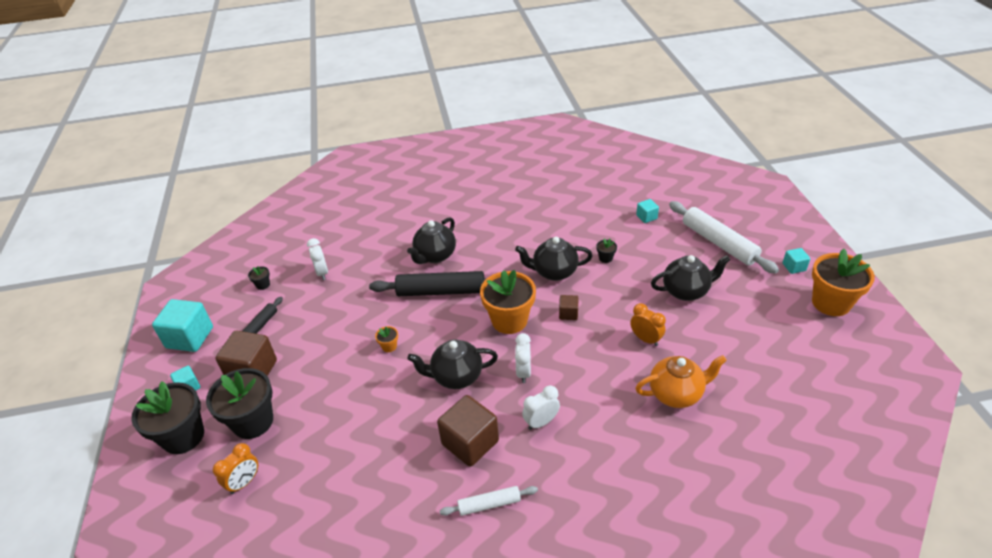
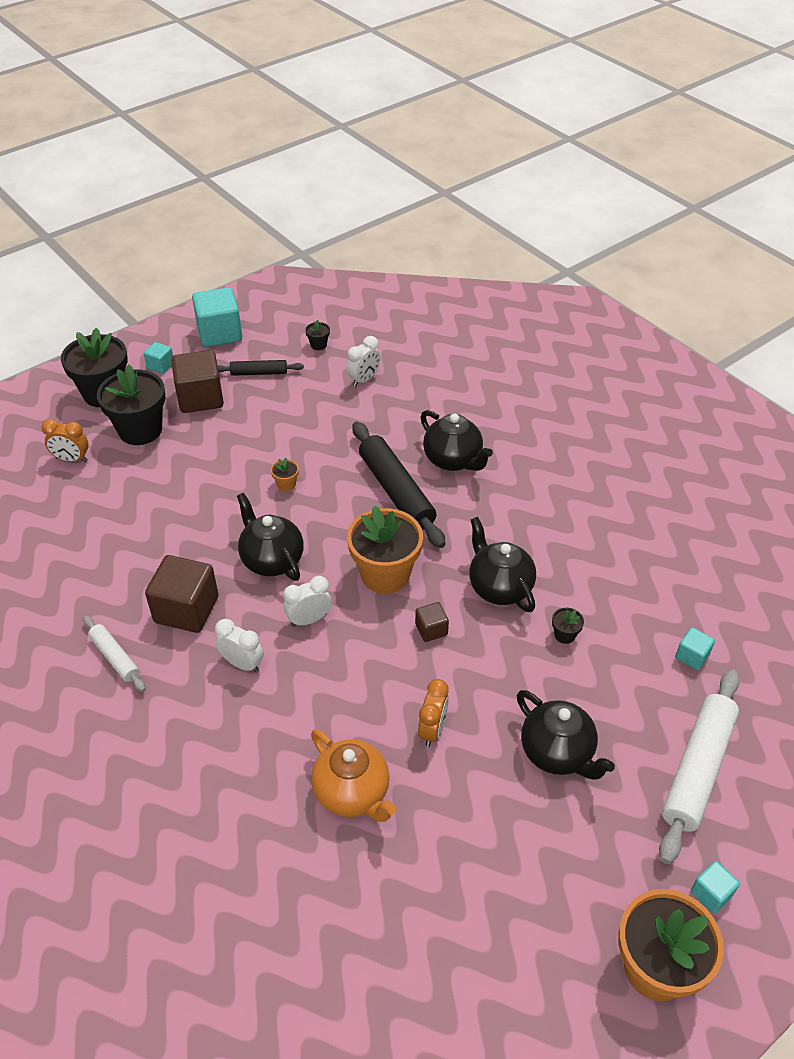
camera: 60 degrees right, 5 degrees up
black teapot [407,217,456,264] -> black teapot turned 135 degrees counterclockwise [420,410,493,471]

